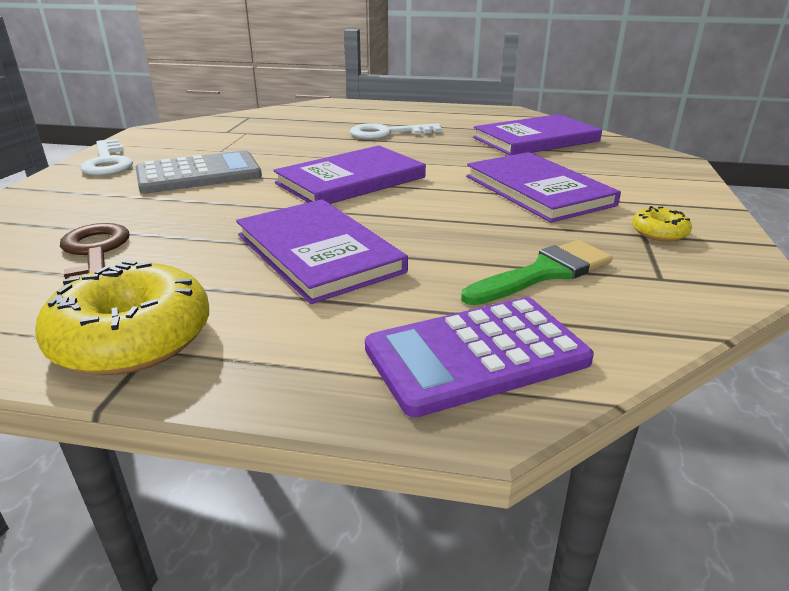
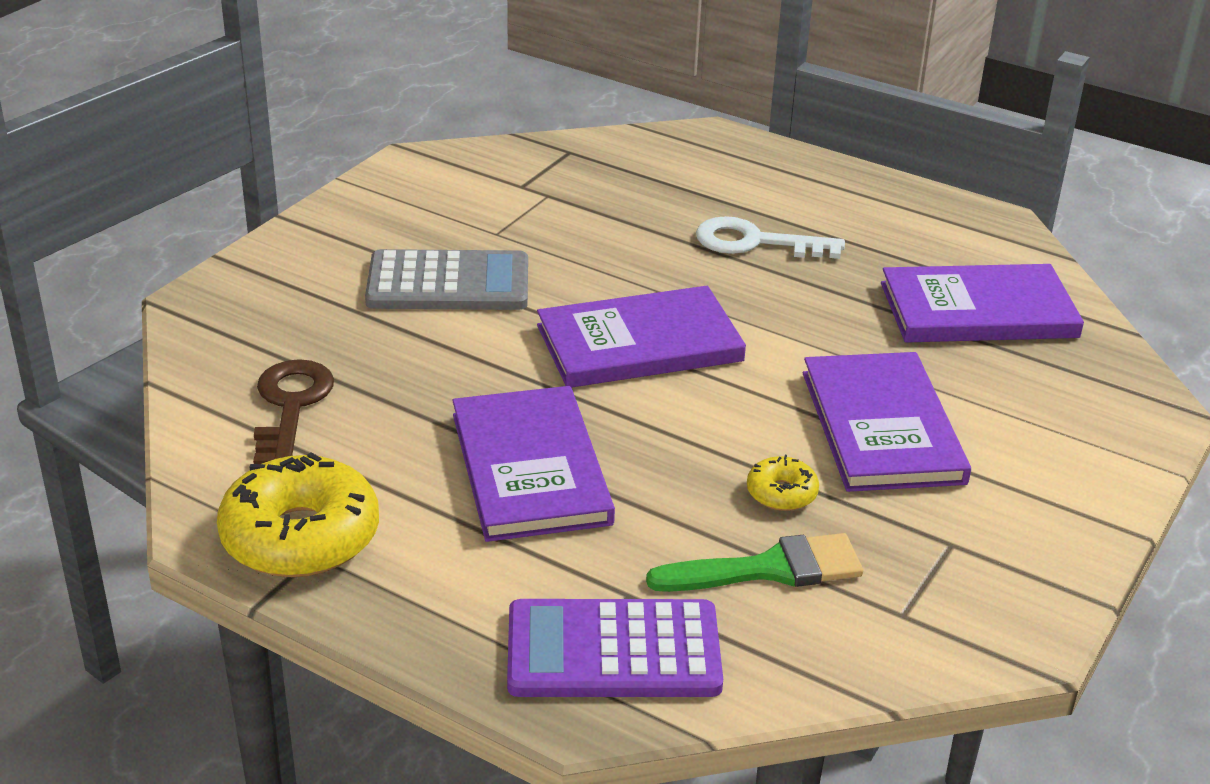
camera: 20 degrees right, 5 degrees up
white key [81,139,133,175] -> none
yellow donut [632,206,692,242] -> yellow donut moved to [747,455,819,511]

